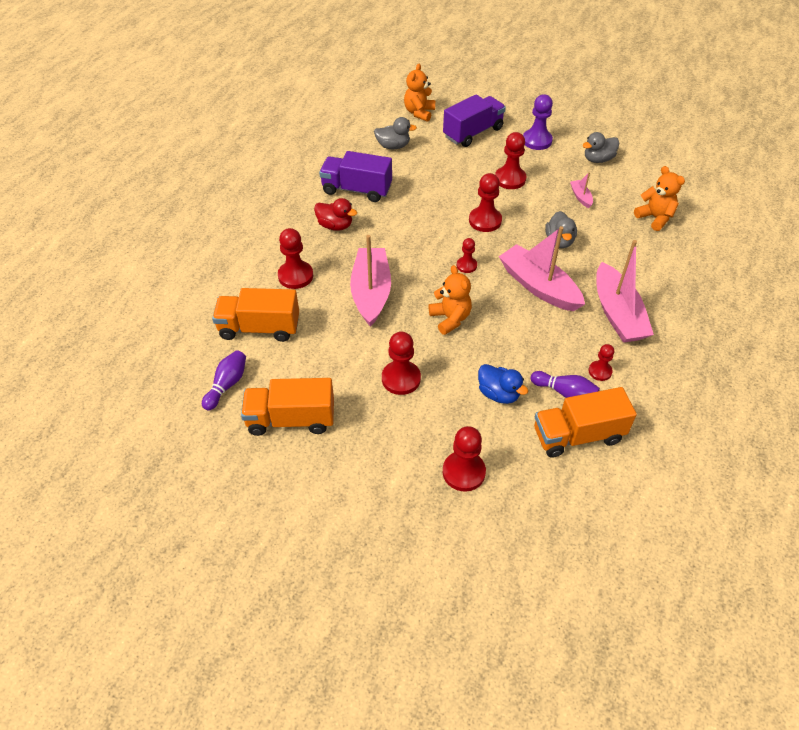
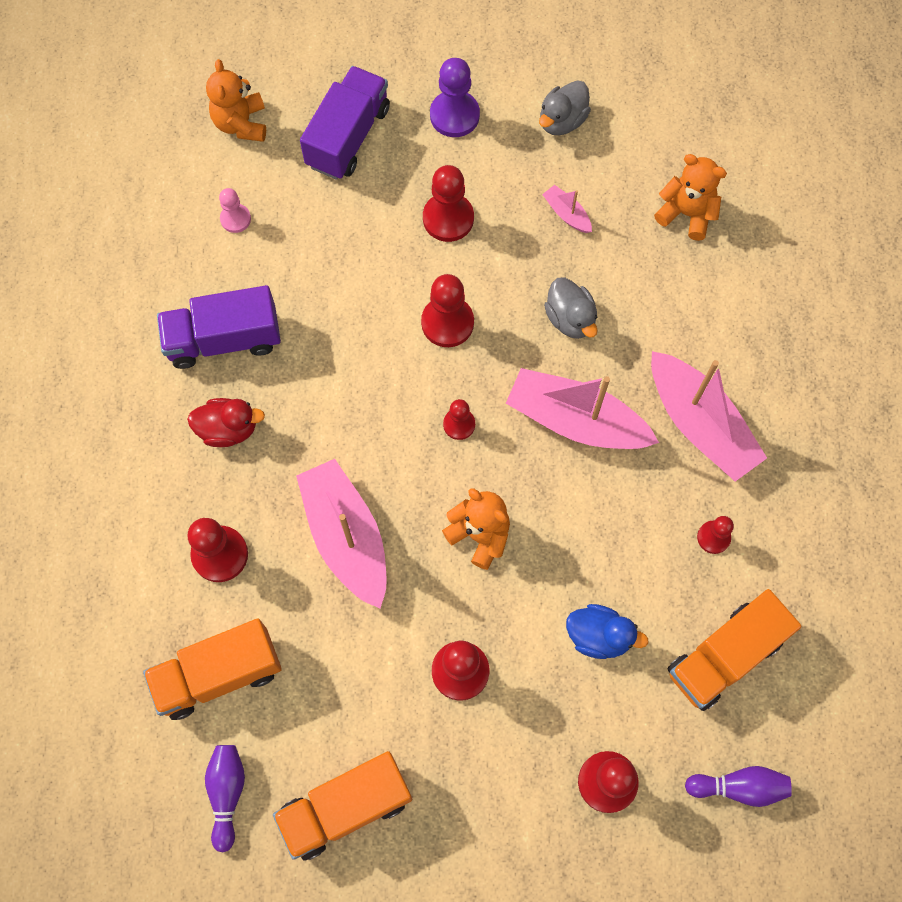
camera: 25 degrees left, 20 degrees up
grey duck [374,117,417,149] -> pink pawn [219,188,251,233]
purple bowling pin [531,371,600,398] -> purple bowling pin moved to [685,766,792,807]

